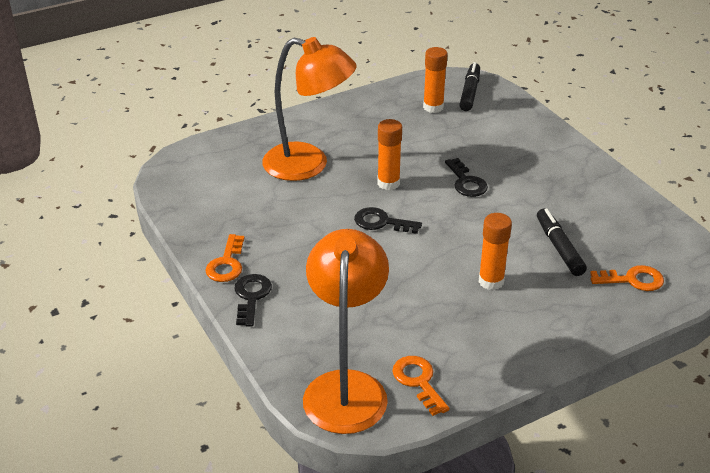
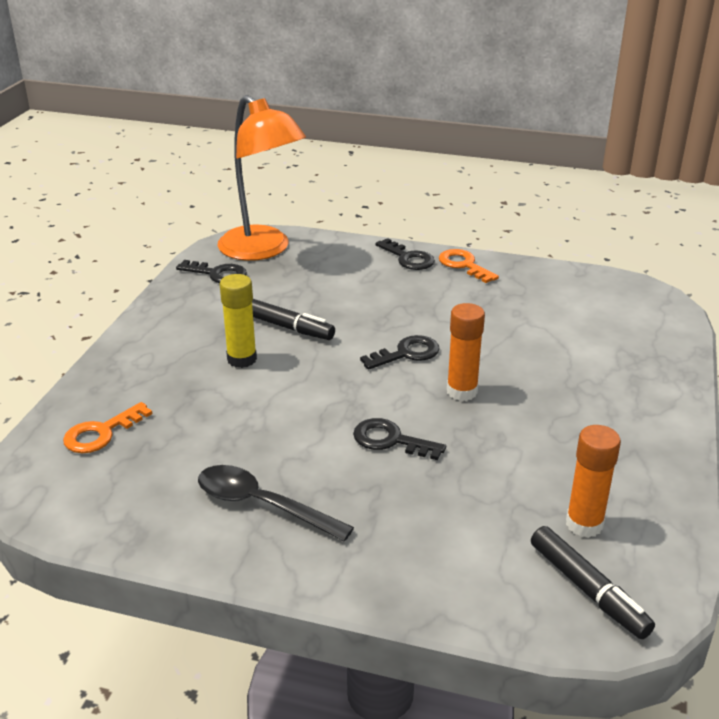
camera: 135 degrees right, 5 degrees down
orange lamp [262,37,356,181] -> none
orange key [392,356,450,416] -> black key [176,260,247,283]
orange glue stick [479,213,512,290] -> yellow glue stick [220,274,257,368]
black marker [537,208,587,276] -> black marker moved to [252,299,335,340]
none -> black spoon [198,465,354,541]

